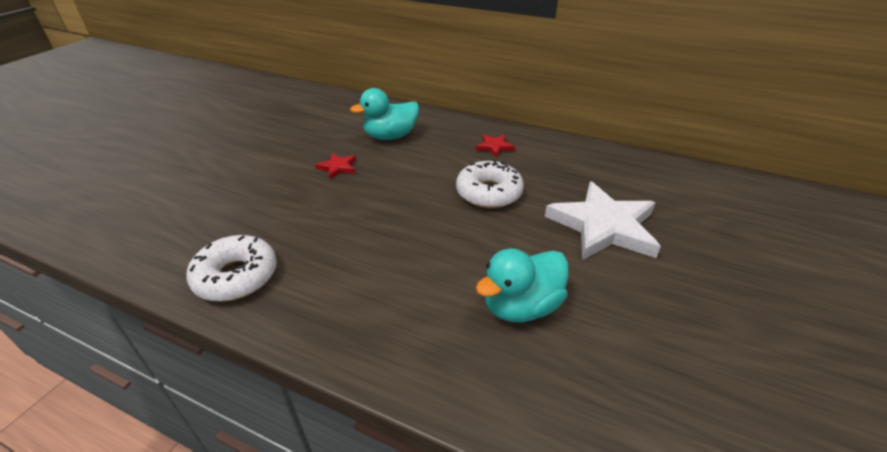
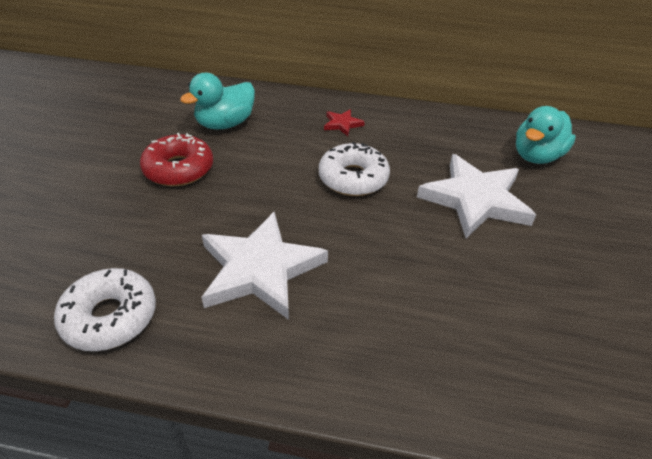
camera: 15 degrees left, 5 degrees up
red star [316,153,356,179] -> red donut [140,133,213,186]
turquoise duck [476,248,568,322] -> turquoise duck moved to [516,106,576,164]
none -> white star [202,212,328,320]

